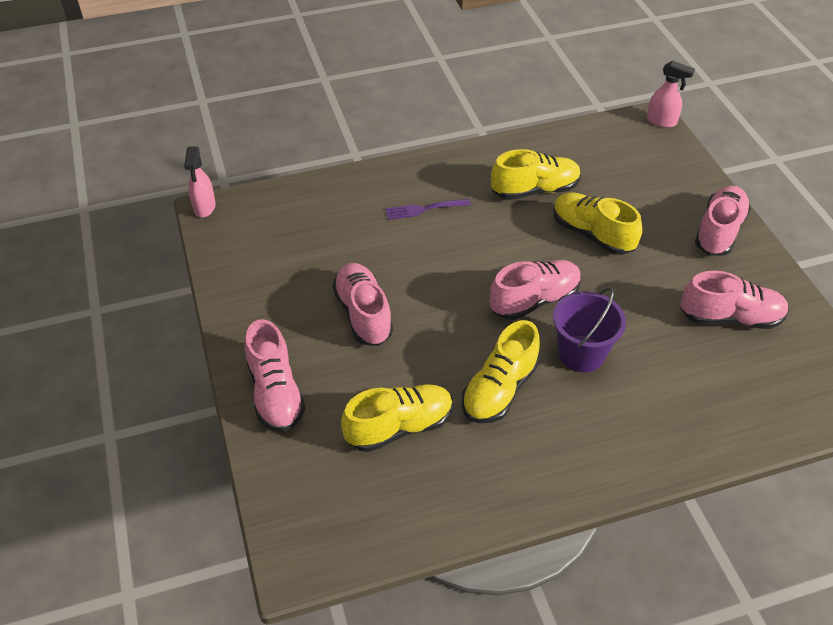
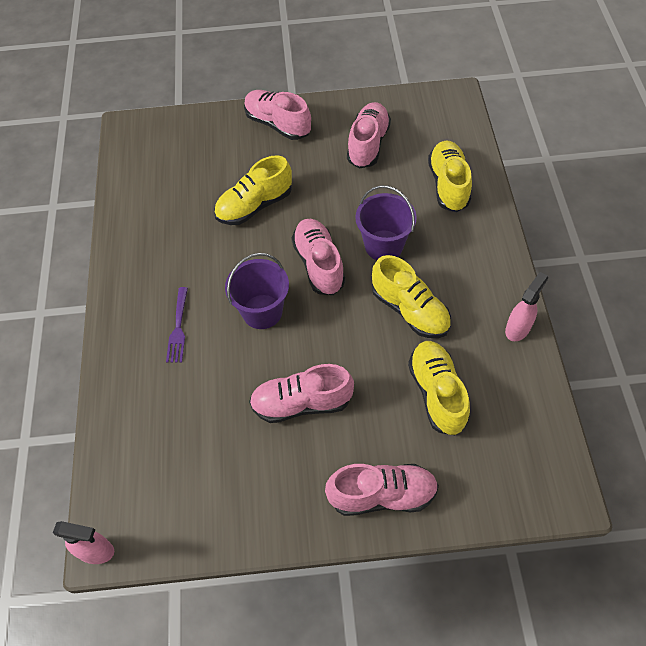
camera: 75 degrees left, 10 degrees up
yellow shoe [491,149,581,200] -> yellow shoe moved to [428,140,472,212]
pink spray bottle [647,61,695,128] -> pink spray bottle moved to [505,272,548,341]
none -> purple bucket [225,253,289,329]

